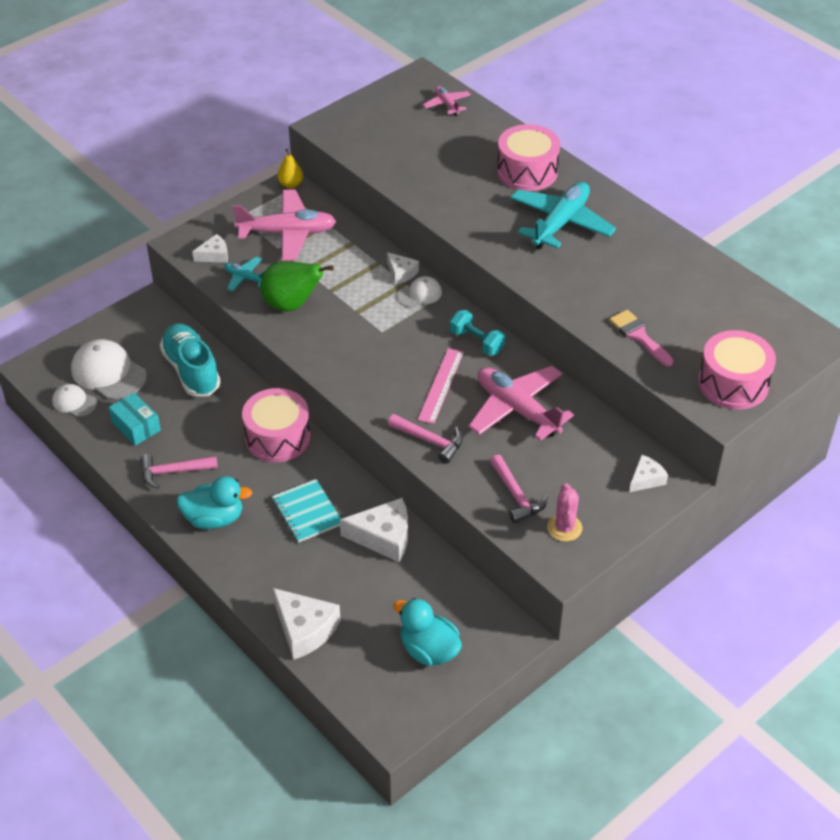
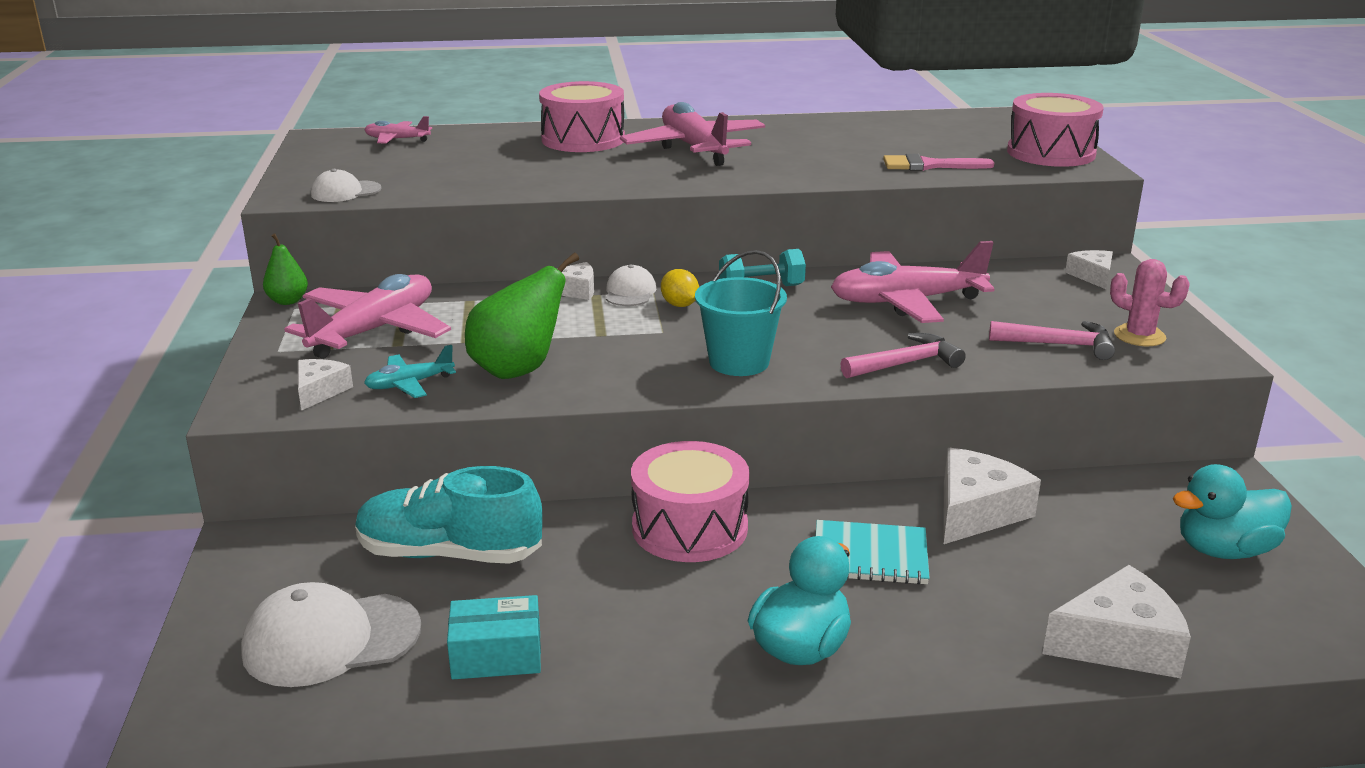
camera: 55 degrees left, 20 degrees down
white cap [52,384,97,417] -> white cap moved to [311,169,381,202]
pink hammer [140,454,218,489] -> none
yellow pear [277,149,303,188] -> green pear [263,233,308,305]
pink ruler [418,348,464,424] -> none
turquoise plane [511,182,616,249] -> pink plane [620,102,765,166]
none -> yellow lemon [661,269,699,307]
none -> turquoise bucket [695,250,787,376]

